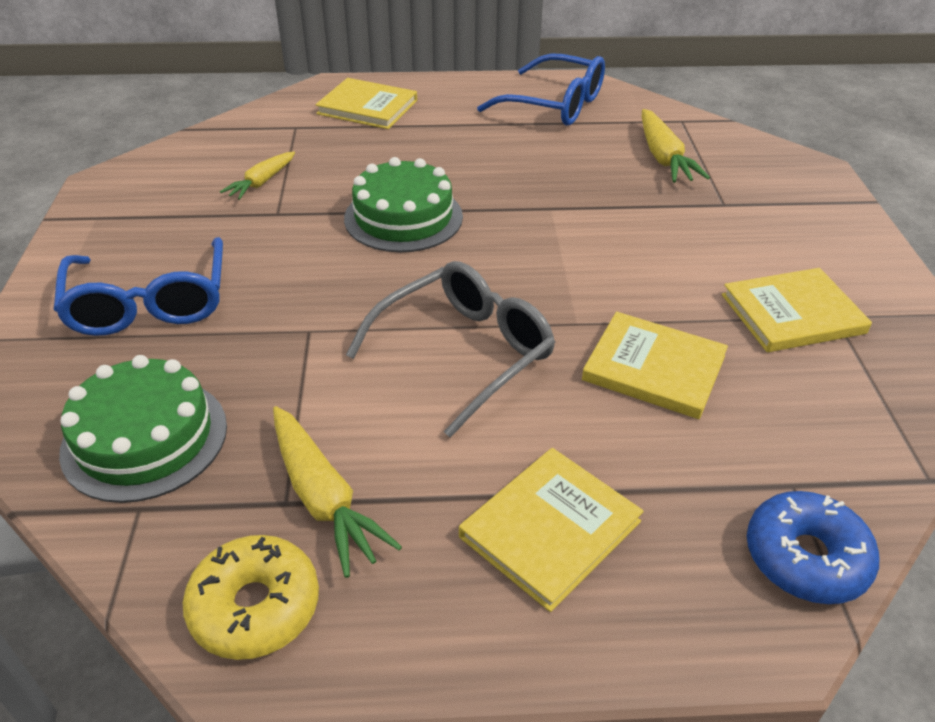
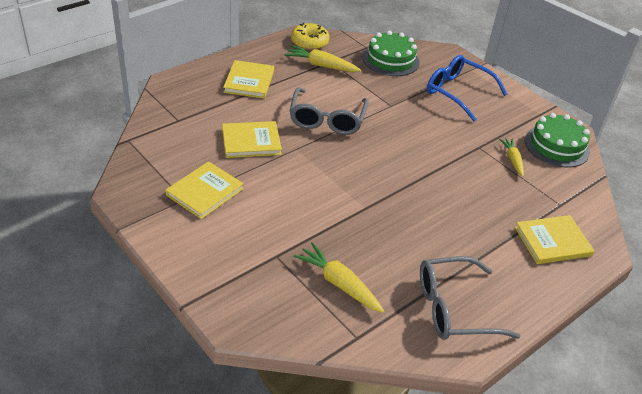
camera: 140 degrees right, 0 degrees up
green cake [344,157,463,252] -> green cake moved to [525,113,590,168]
blue glasses [477,53,605,125] -> grey glasses [420,256,520,340]
blue donut [747,491,879,604] -> none

